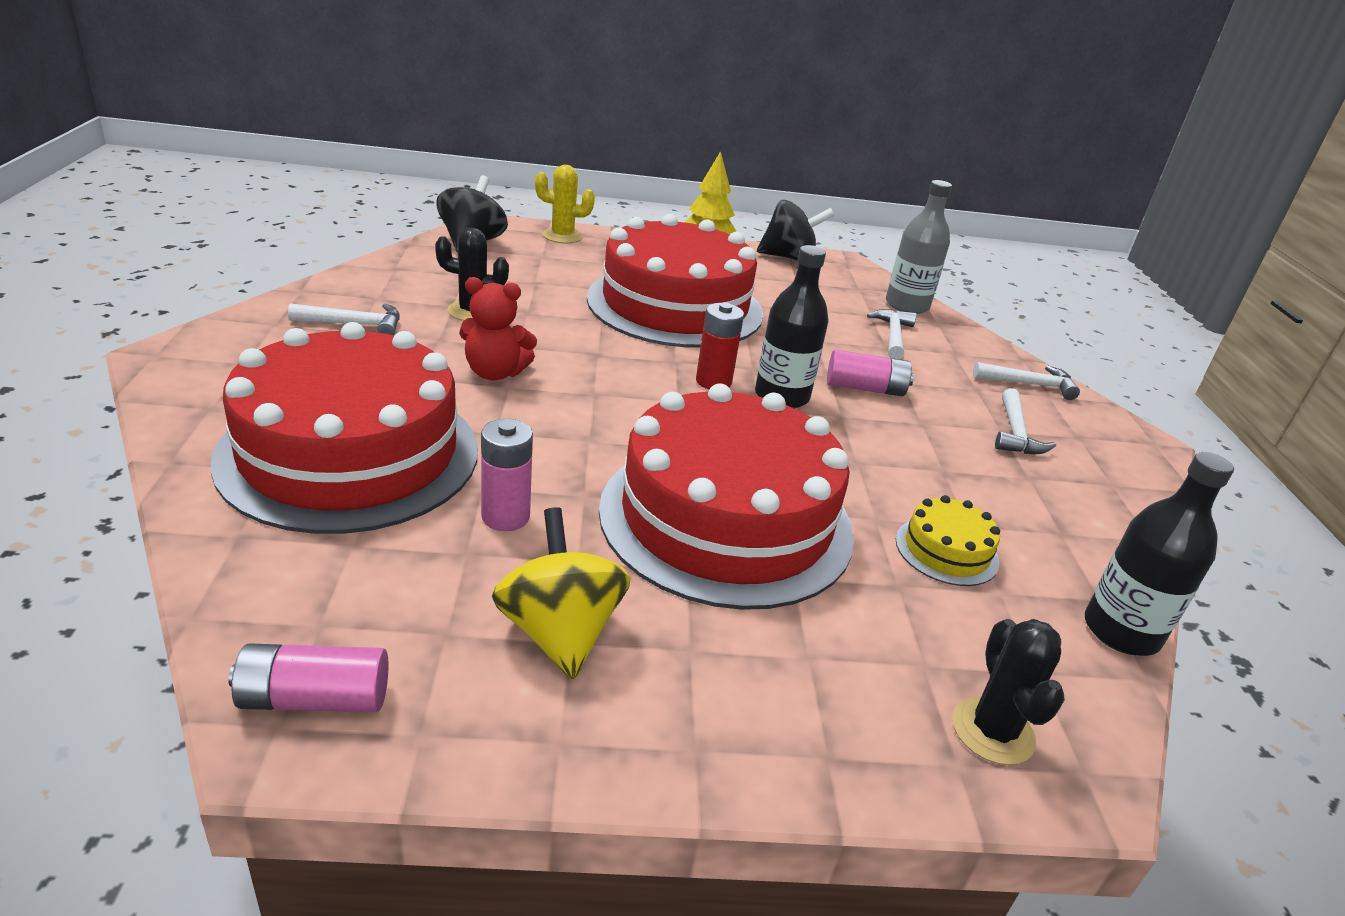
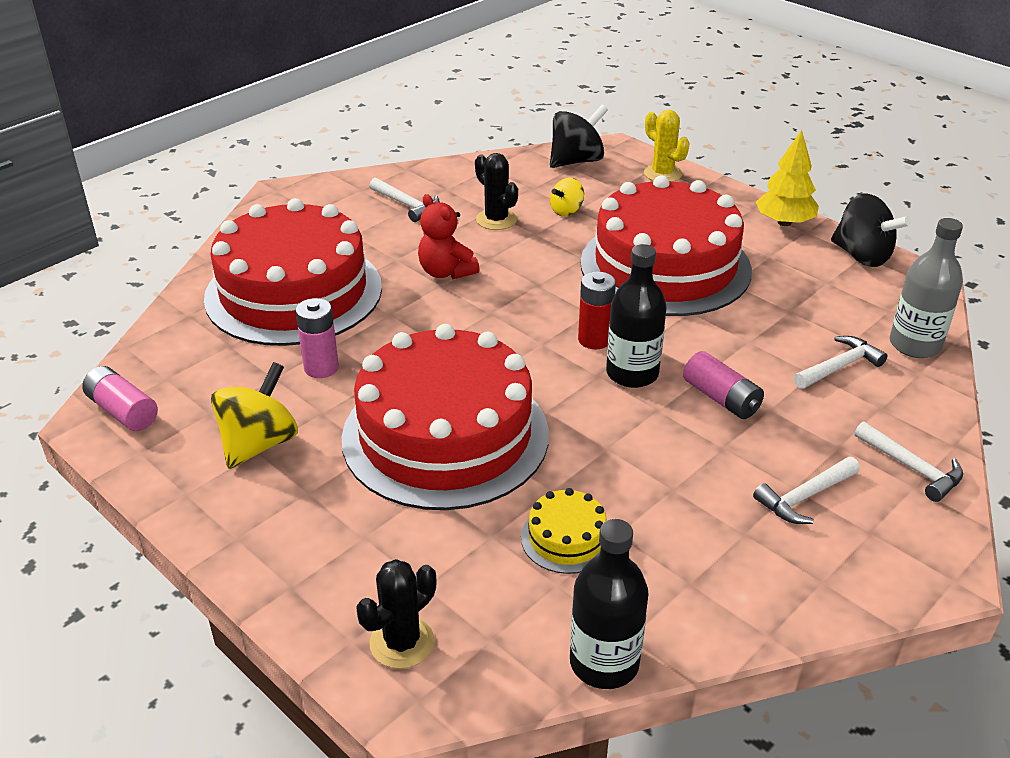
camera: 50 degrees right, 5 degrees up
none -> yellow spinning top [550,178,584,216]

